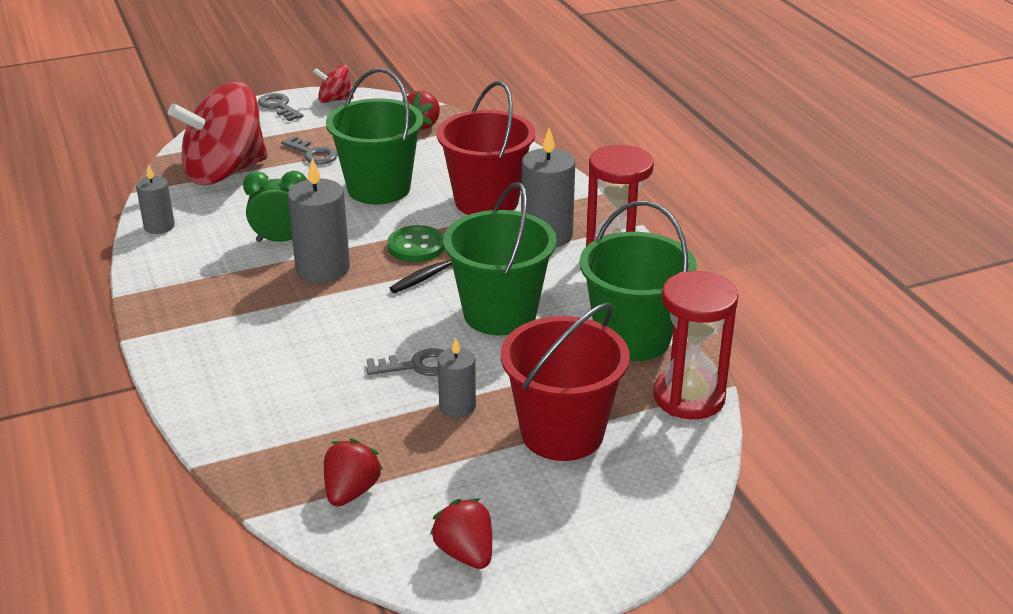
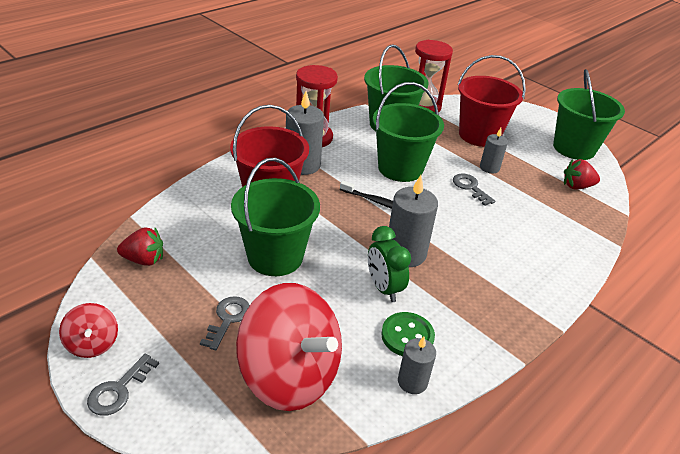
camera: 115 degrees left, 5 degrees up
green button [387,225,444,262] -> green button moved to [381,312,435,356]
red strawberry [430,498,492,569] -> green bucket [553,69,625,160]

